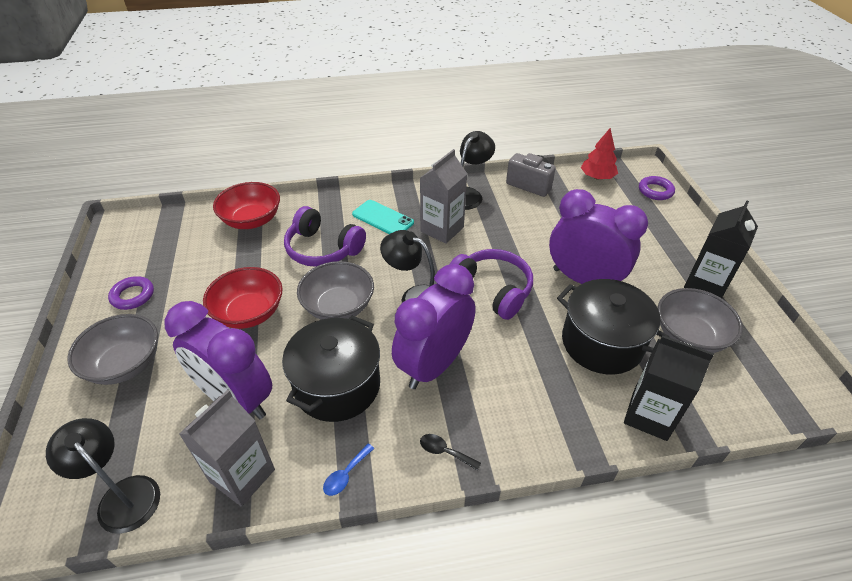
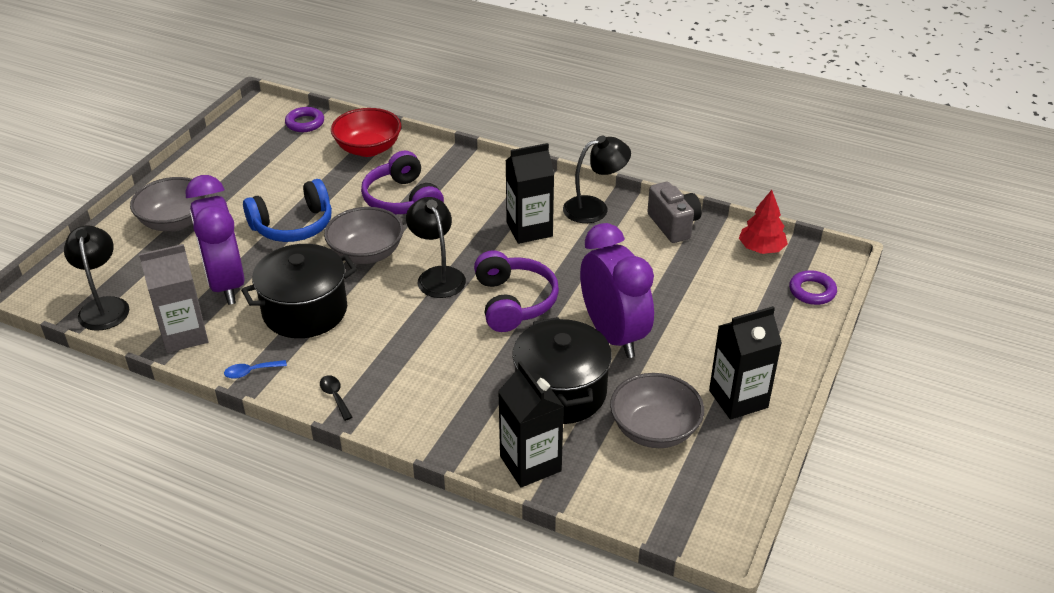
camera: 35 degrees right, 5 degrees down
purple ring [108,276,154,310] -> purple ring moved to [285,107,324,132]
red bowl [203,267,283,329] -> blue headphones [243,179,332,242]
turquoise phone [352,200,414,234] -> none
purple clock [392,264,476,389] -> none
grey carton [420,149,467,244] -> black carton [506,143,554,244]

